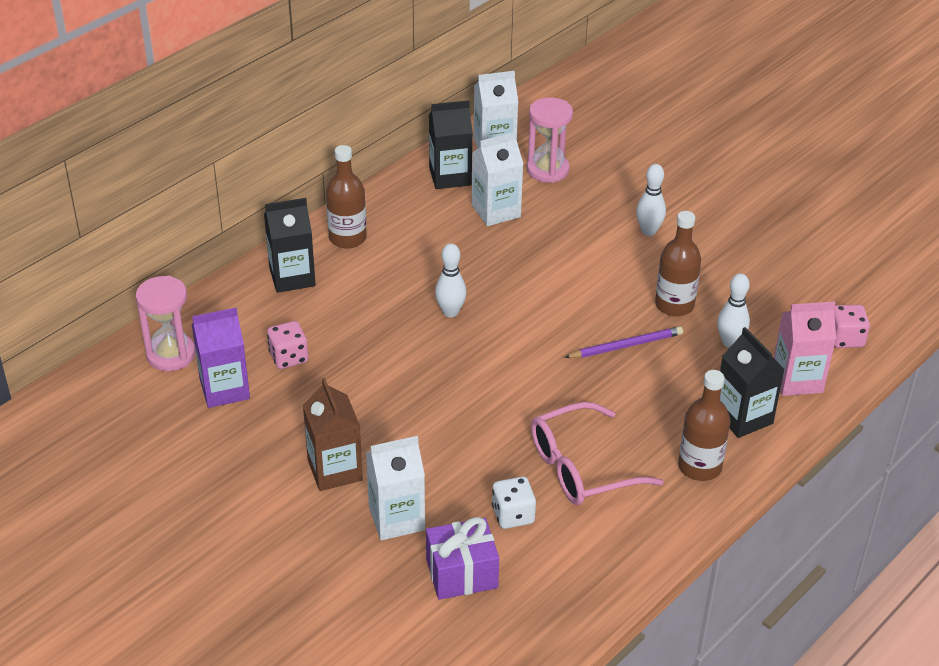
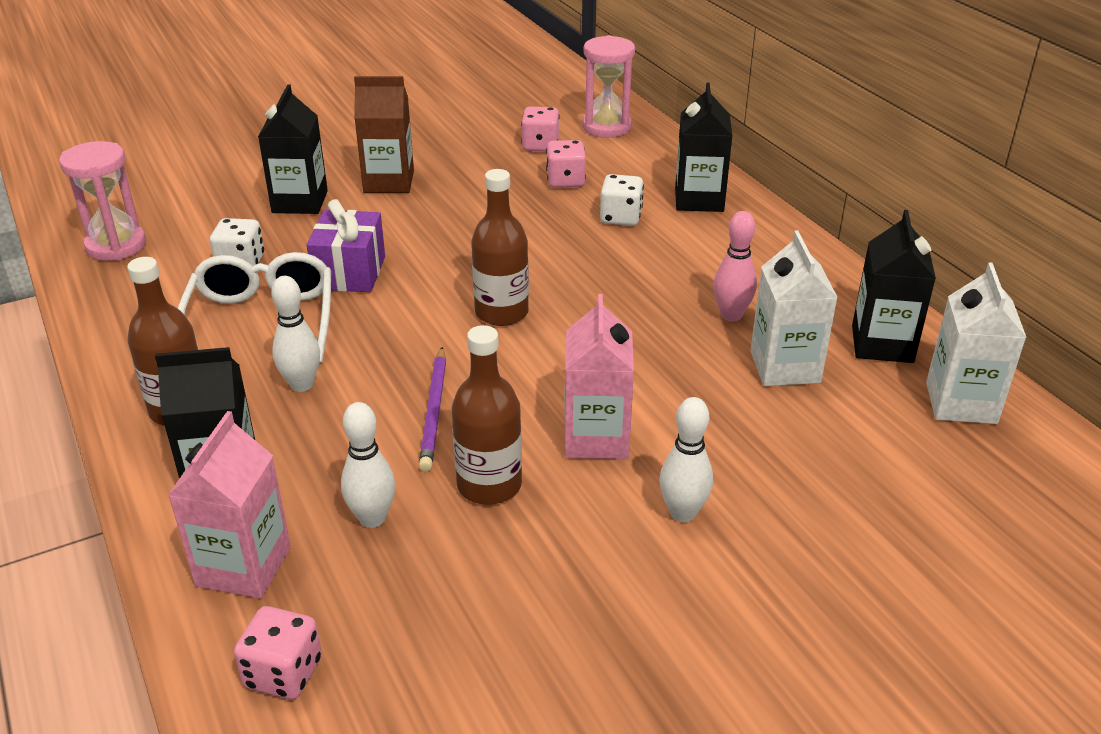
camera: 110 degrees right, 5 degrees down
purple carton [192,308,250,408] -> pink dice [521,107,560,151]
brown bottle [326,145,367,248] -> brown bottle moved to [471,169,529,326]
white carton [366,436,425,540] -> black carton [258,85,328,214]
purple gift [426,517,499,600] -> purple gift moved to [307,199,385,292]
white bowling pin [435,243,467,317] -> white bowling pin moved to [271,276,320,392]
pink hourglass [527,97,573,183] -> pink hourglass moved to [59,141,146,261]
pink glasses [531,402,664,505] -> white glasses [178,252,331,363]
none -> pink carton [564,294,634,459]
none -> white dice [600,174,644,226]
none -> pink bowling pin [714,211,757,321]

